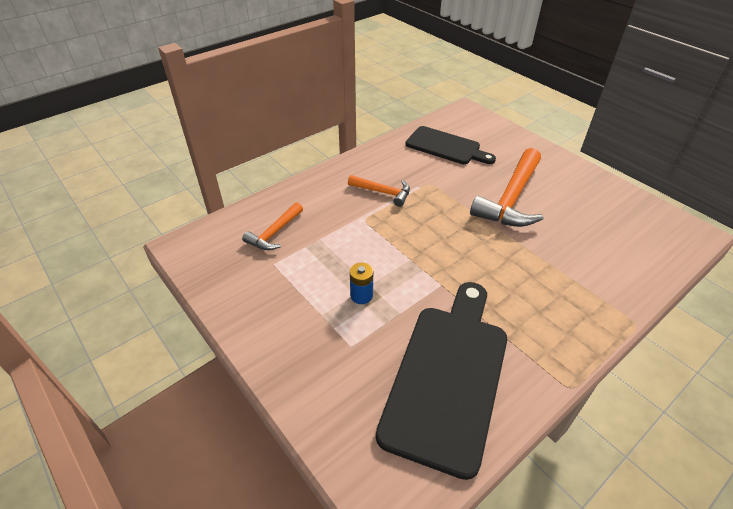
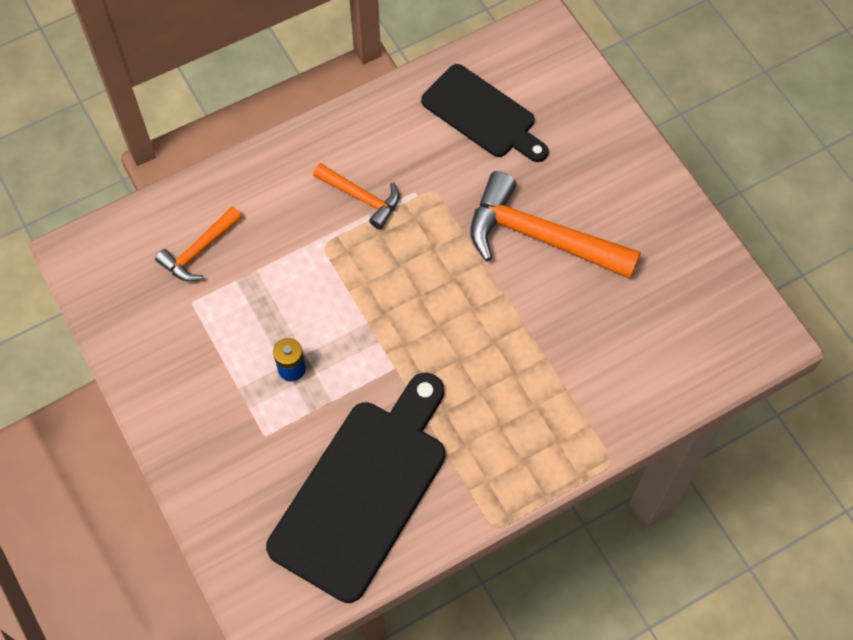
camera: 10 degrees right, 20 degrees up
orange hammer [470,148,544,227] -> orange hammer turned 75 degrees clockwise [470,171,641,279]

